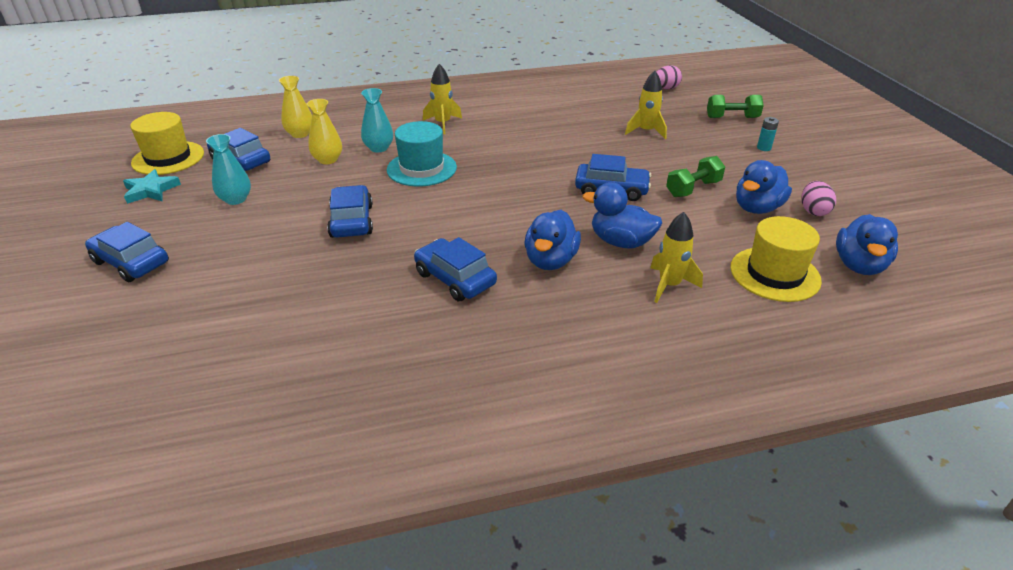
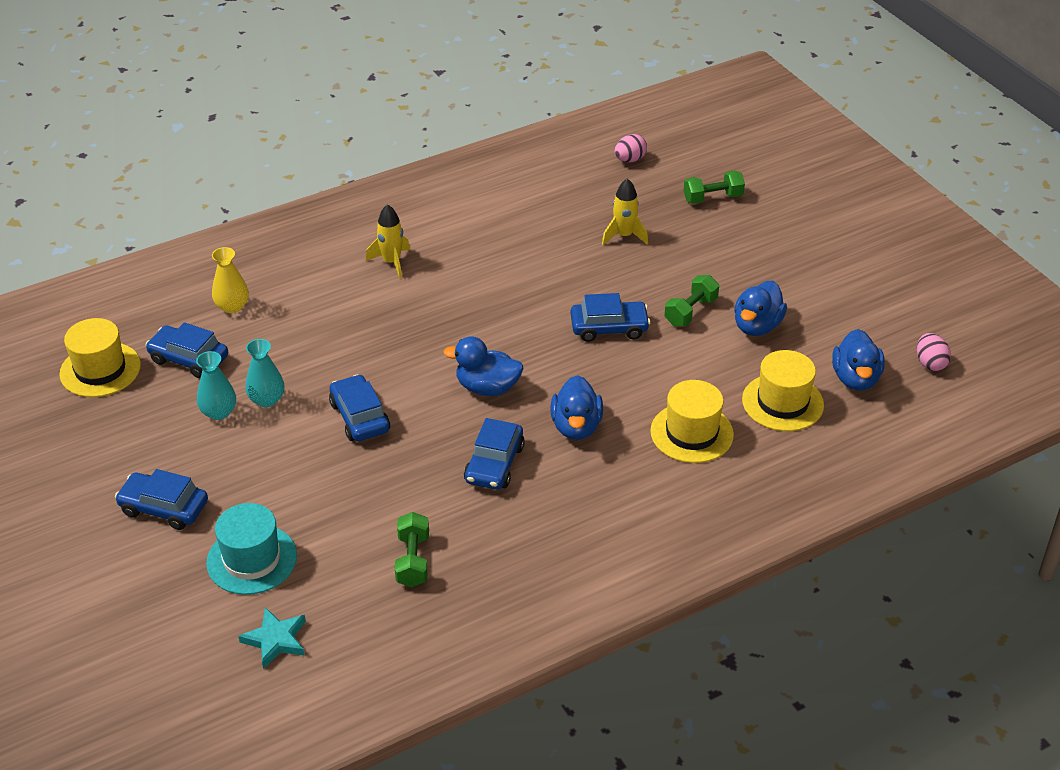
camera: 15 degrees left, 5 degrees up
turquoise star [123,169,181,204] -> turquoise star moved to [238,607,306,669]
yellow vase [307,99,342,165] -> none
turquoise vase [361,88,393,152] -> turquoise vase moved to [245,339,285,407]
turquoise hat [387,121,457,187] -> turquoise hat moved to [206,503,297,595]
blue car [414,237,497,301] -> blue car turned 105 degrees counterclockwise [464,418,525,490]
blue duck [582,182,662,249] -> blue duck moved to [443,336,523,396]
yellow rocket [650,212,703,303] -> yellow hat [650,380,734,463]
turquoise battery [757,117,779,151] -> none
pink egg [802,181,836,216] -> pink egg moved to [917,333,951,371]
none -> green dumbbell [395,512,429,587]

